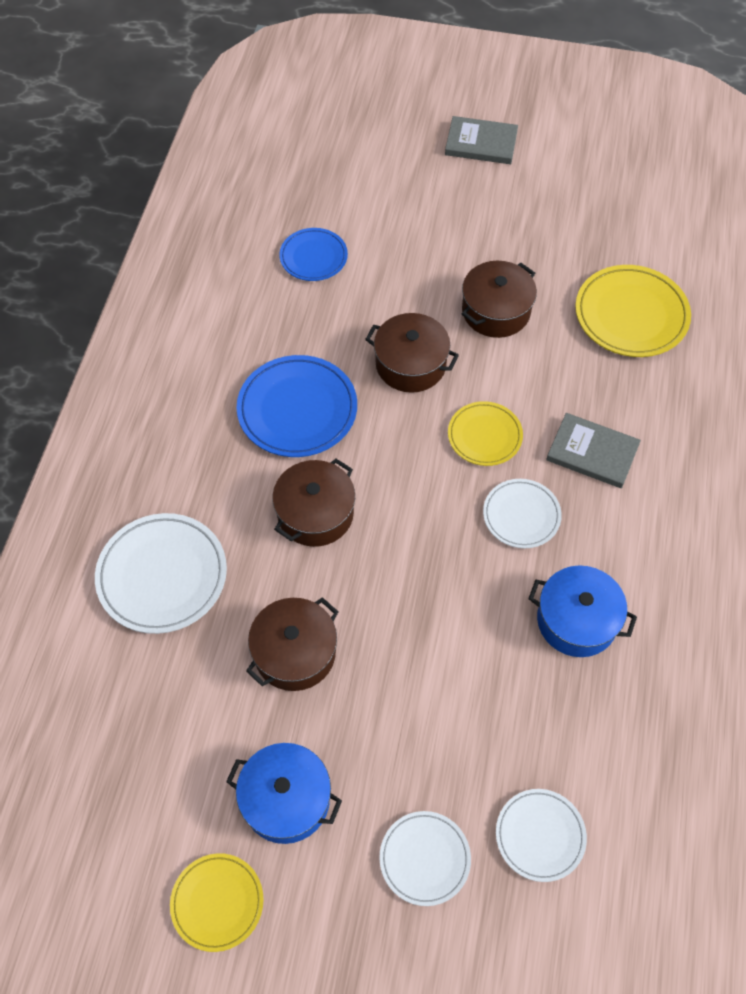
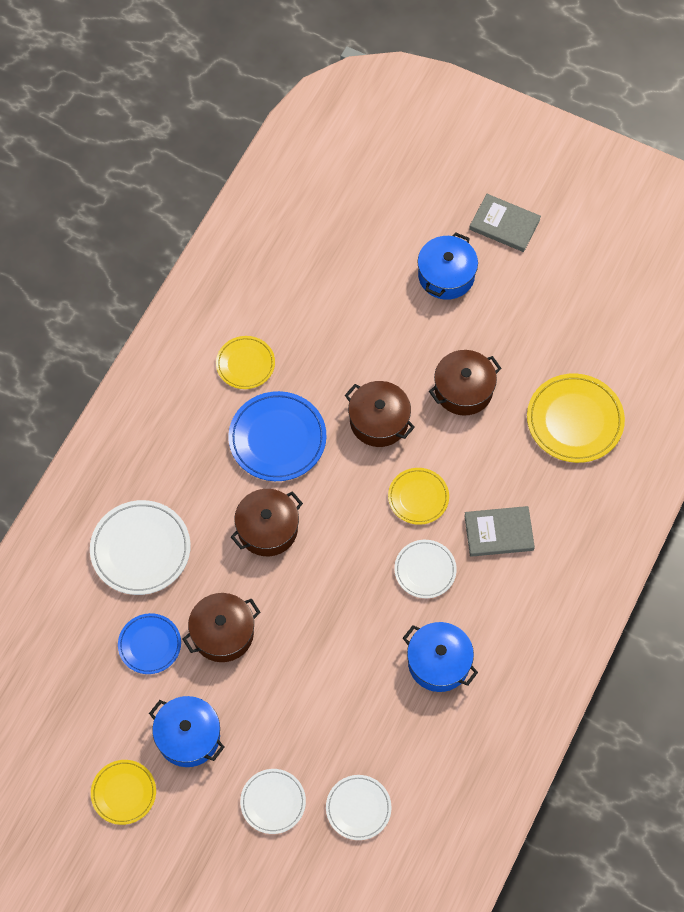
camera: 15 degrees right, 5 degrees up
blue plate [279,228,348,281] -> blue plate moved to [118,613,181,674]
grey book [546,413,641,488] -> grey book turned 45 degrees counterclockwise [464,506,535,557]
none -> yellow plate [216,336,275,389]
none -> blue pot [418,232,478,300]

